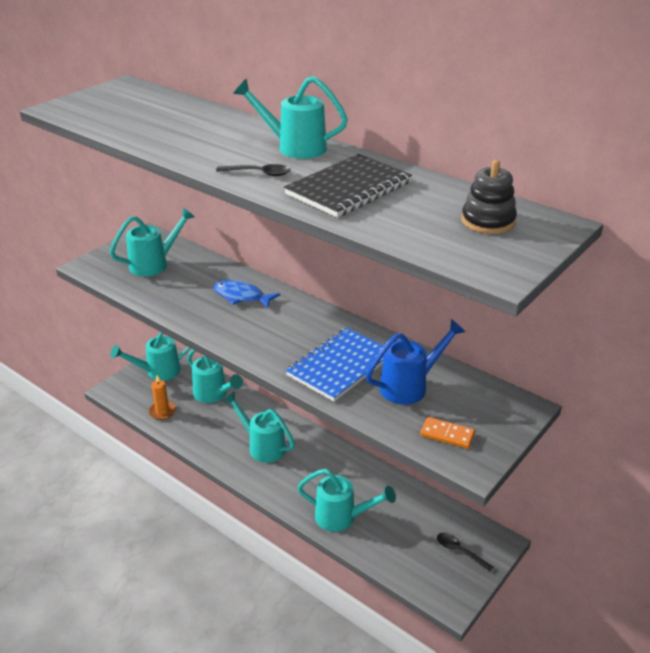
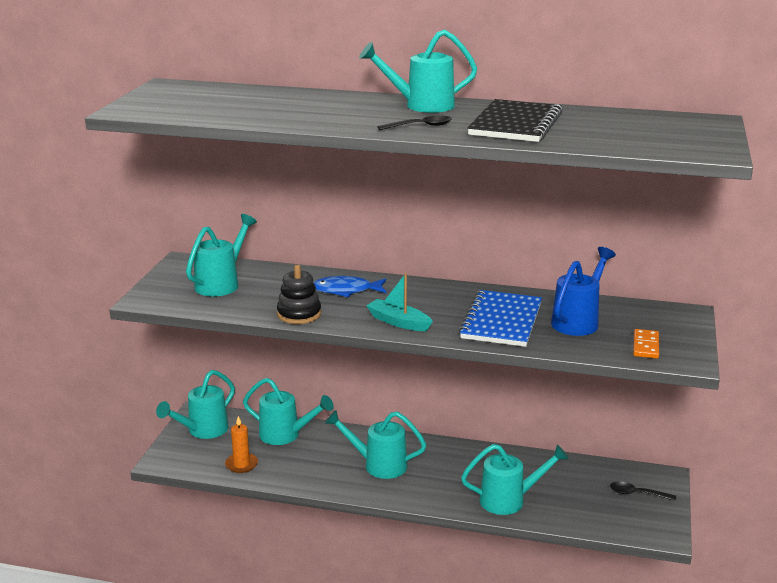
camera: 25 degrees left, 10 degrees down
orange domino [420,417,475,449] -> orange domino turned 75 degrees counterclockwise [633,329,659,359]
black stacking toy [462,160,517,234] -> black stacking toy moved to [277,265,321,324]
none -> turquoise boat [366,273,433,331]

